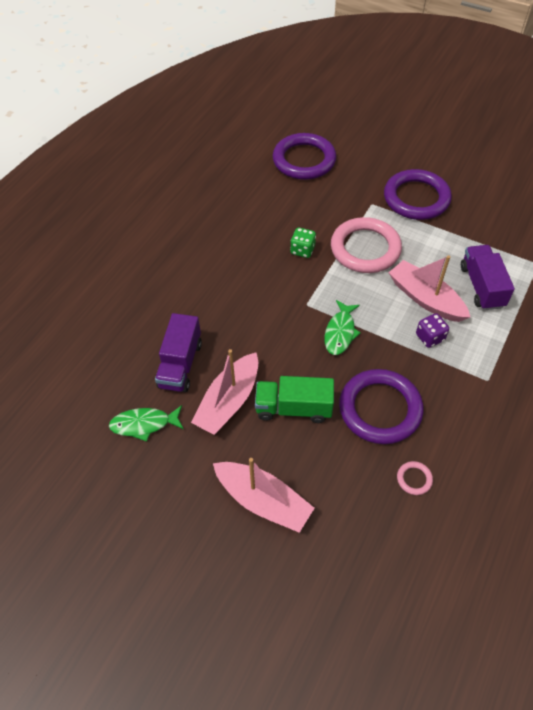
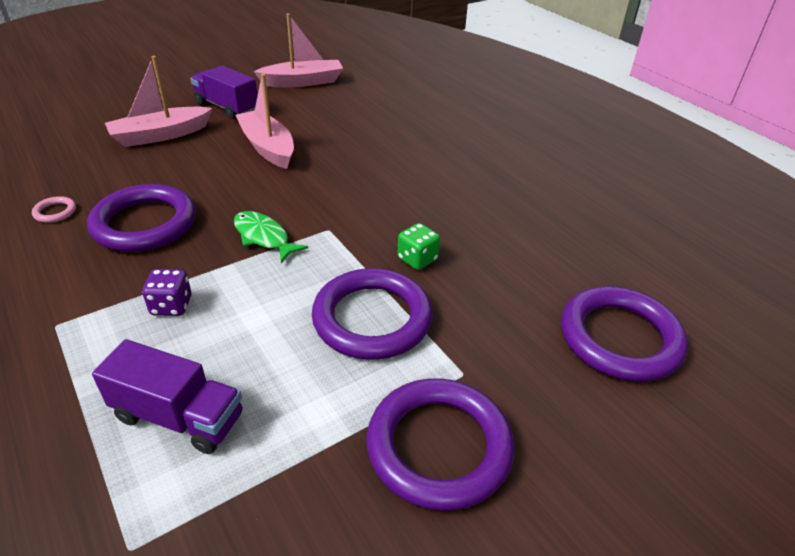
camera: 115 degrees right, 15 degrees down
green fish [109,405,184,442] -> none
purple truck [155,313,202,392] -> purple truck moved to [190,66,257,119]
green truck [255,376,334,423] -> none
pink ring [331,217,402,273] -> purple ring [312,268,433,360]
pink boat [389,255,470,322] -> pink boat moved to [254,13,343,87]

